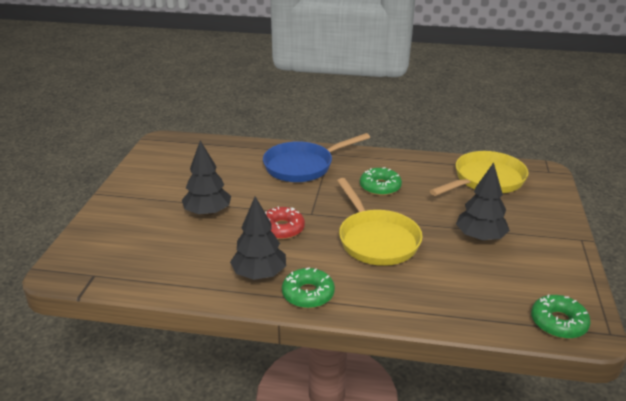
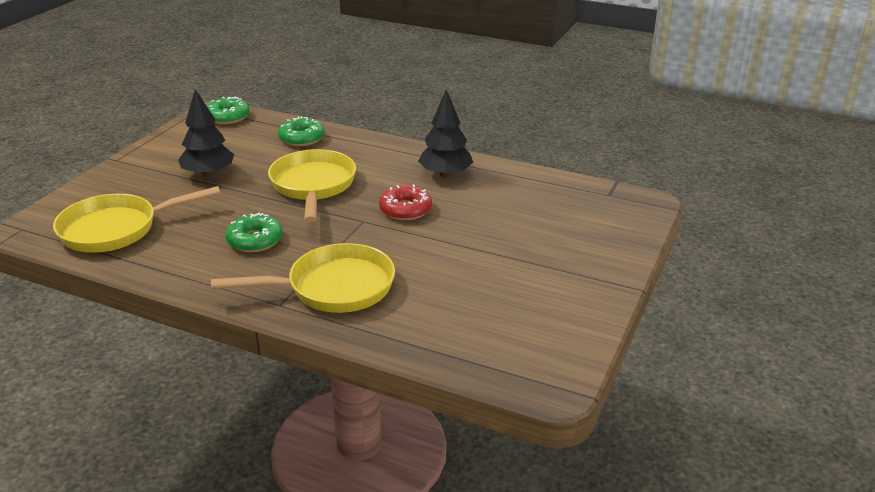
camera: 165 degrees left, 0 degrees up
black tree [182,140,231,216] -> none
blue pan [263,133,370,182] -> yellow pan [211,243,395,313]
green donut [282,268,335,308] -> green donut moved to [278,116,325,146]

